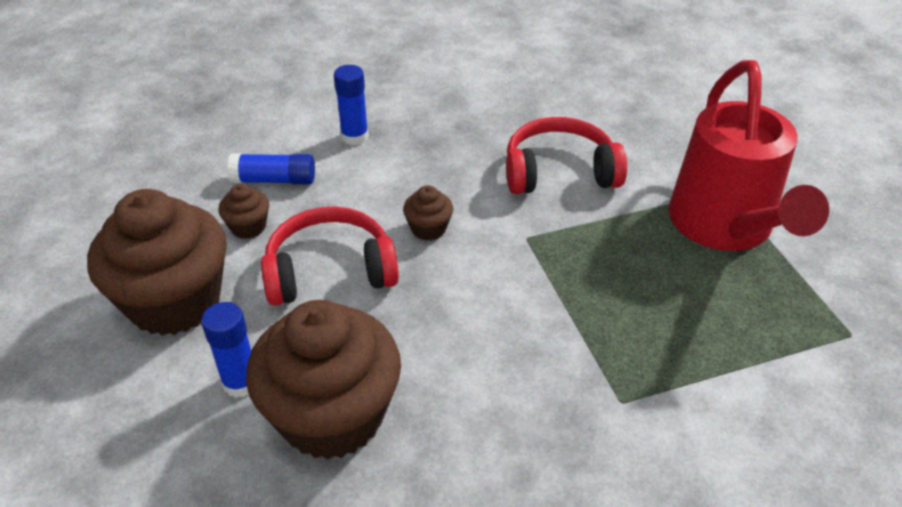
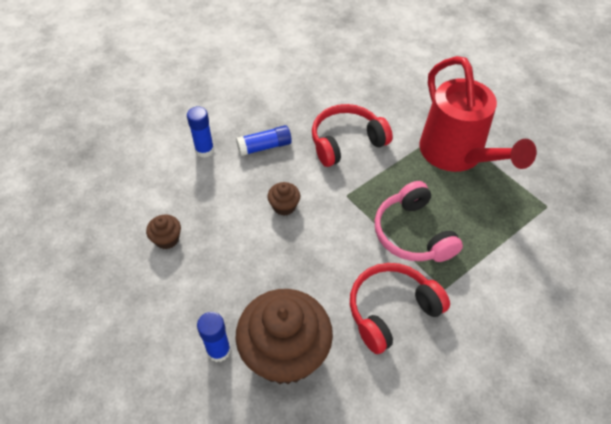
camera: 20 degrees left, 10 degrees up
brown cupcake [87,189,227,336] -> none
blue glue stick [227,153,315,184] -> blue glue stick moved to [236,125,292,156]
red headphones [261,206,399,306] -> red headphones moved to [350,263,450,354]
none -> pink headphones [375,181,463,262]

